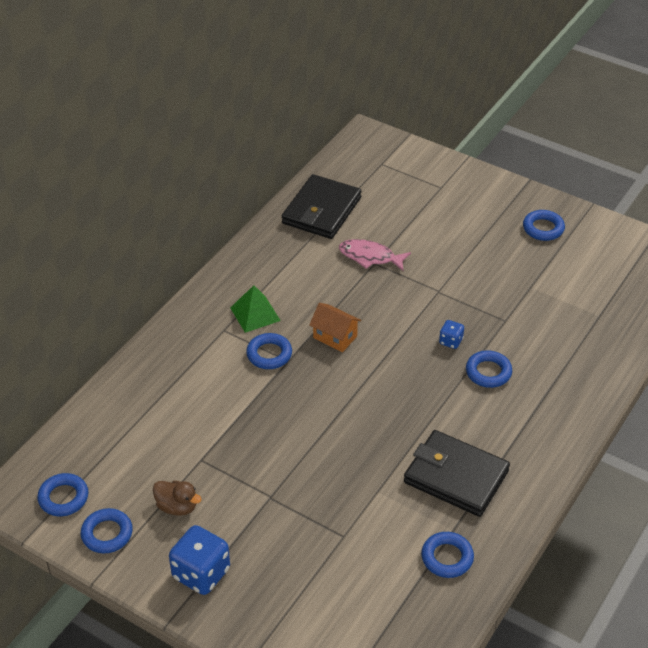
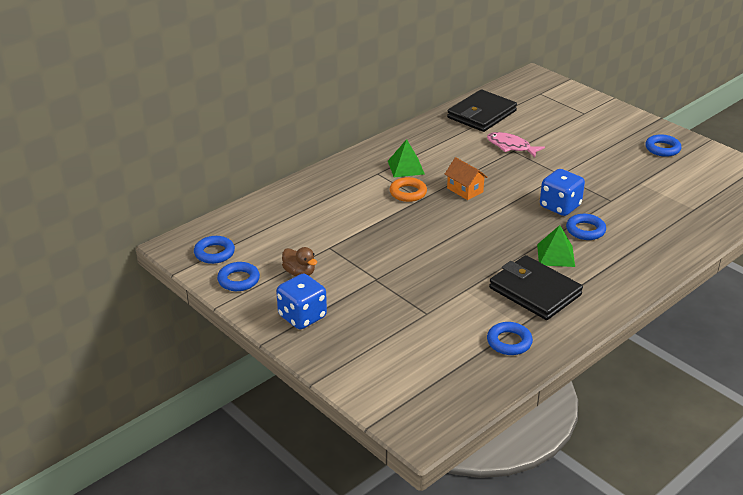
camera: 15 degrees right, 10 degrees down
blue ring [246,333,292,369] -> orange ring [390,177,427,202]
blue dice [439,320,464,349] -> blue dice [540,169,585,216], size x1.96
none -> green pyramid [537,225,575,267]

